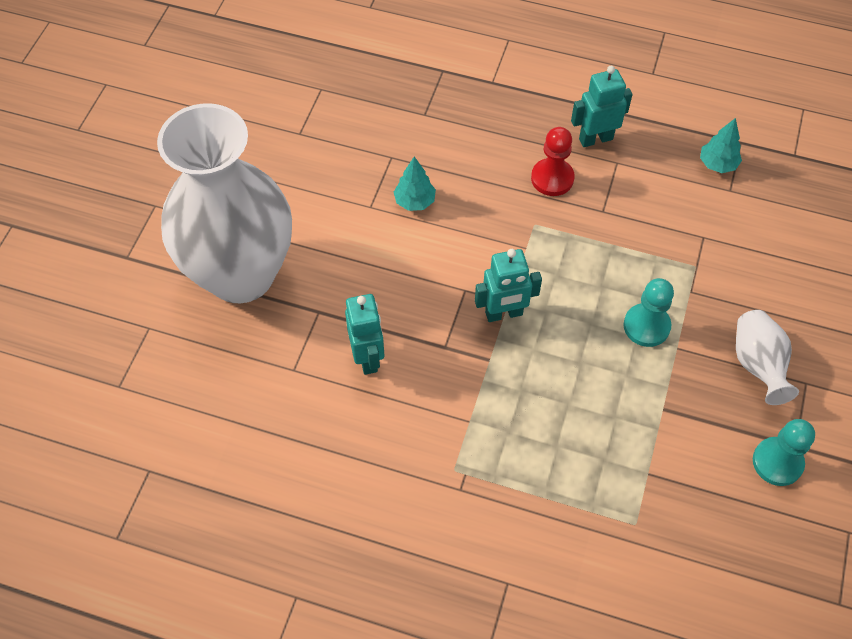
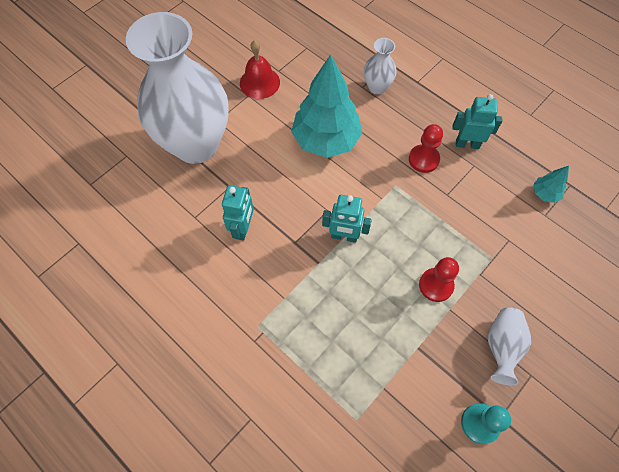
camera: 25 degrees right, 5 degrees up
turquoise tree [394,157,436,211] -> turquoise tree [291,54,362,158], size x2.35
turquoise pawn [624,278,674,347] -> red pawn [419,257,459,302]
none -> red bell [240,40,280,99]
none -> white vase [364,38,397,94]

